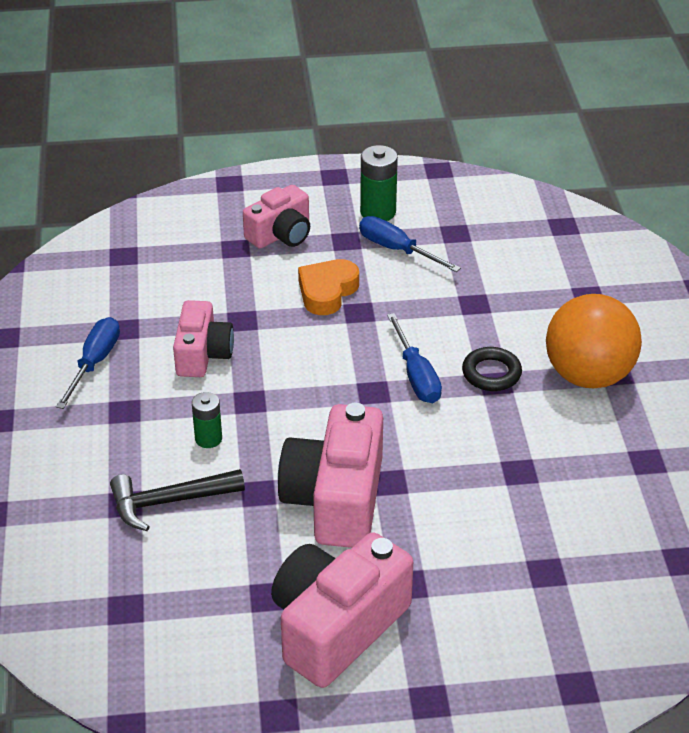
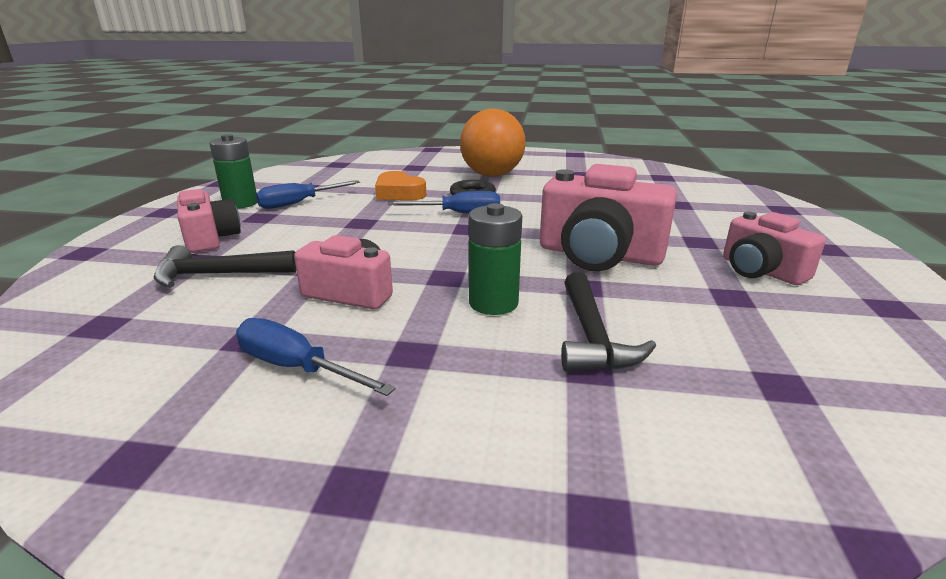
camera: 75 degrees left, 15 degrees down
green battery [192,392,222,448] -> green battery [469,203,522,315], size x1.55
pink camera [271,533,413,688] -> pink camera [723,212,826,285], size x0.62
orange heart [298,259,359,315] -> orange heart moved to [375,171,426,201]
none -> black hammer [154,245,296,287]

